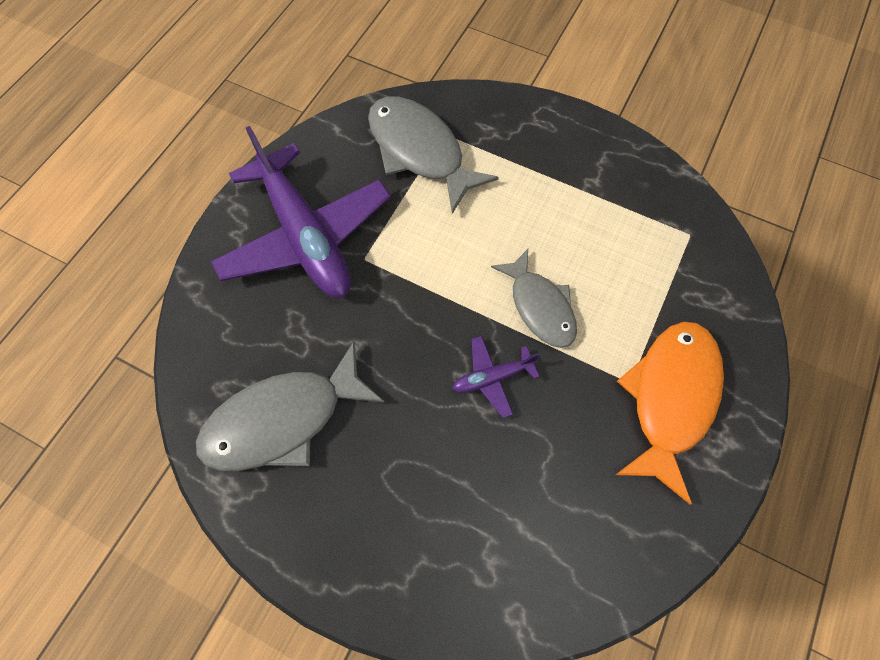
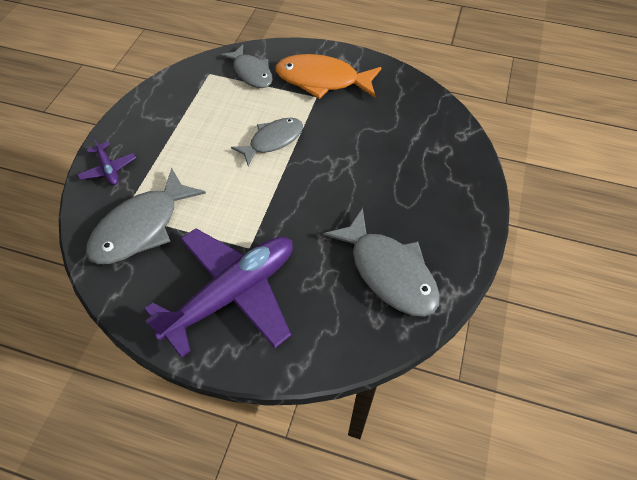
camera: 100 degrees left, 10 degrees down
purple plane [452,336,540,418] -> purple plane moved to [77,136,136,185]
none -> grey fish [220,45,273,88]

